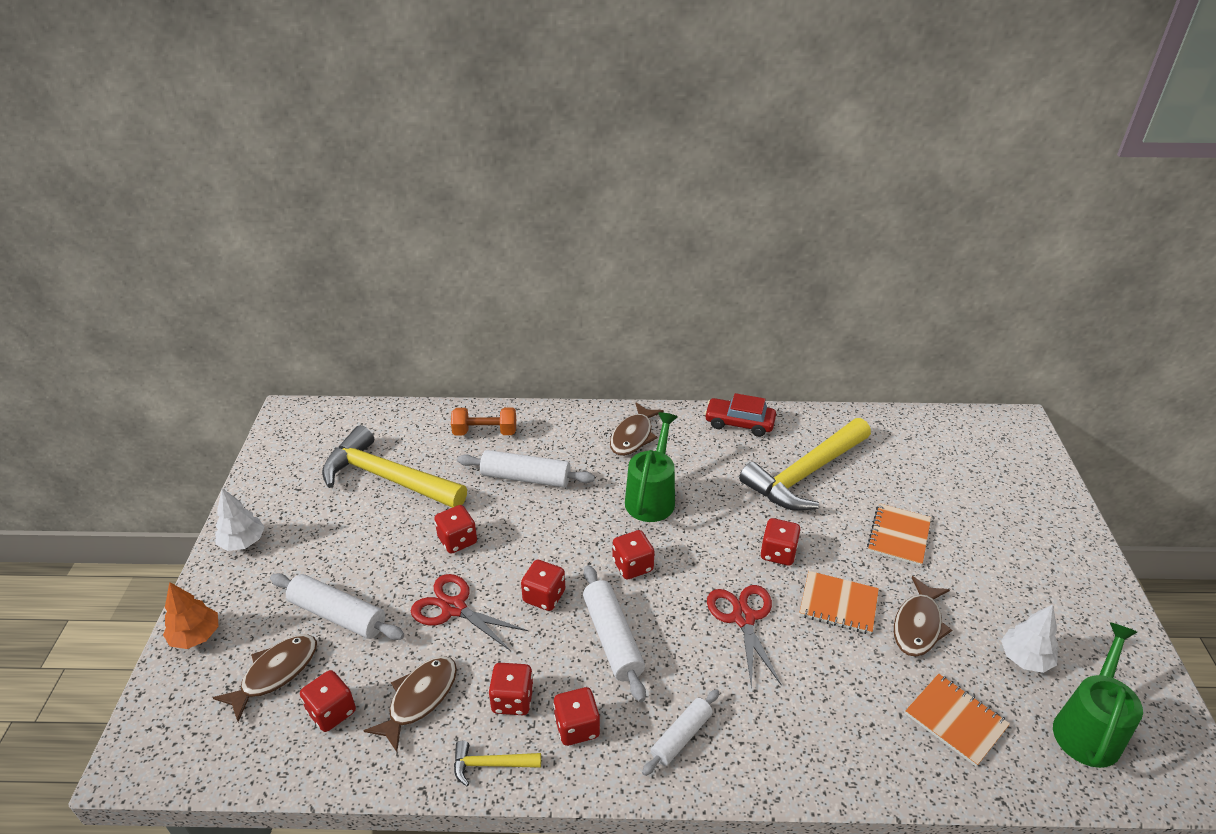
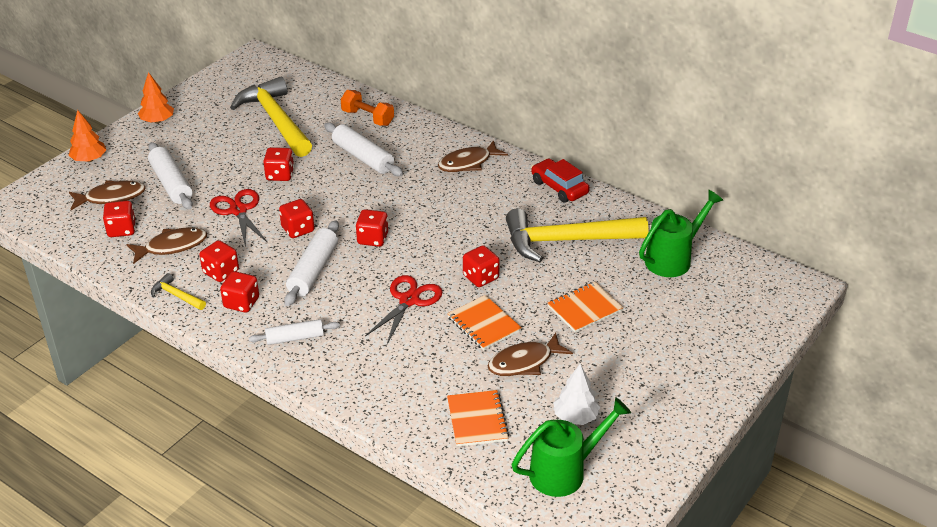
camera: 35 degrees right, 0 degrees up
white tree [215,488,265,551] -> orange tree [138,72,174,123]
green watering can [625,412,677,522] -> green watering can moved to [639,190,723,277]

